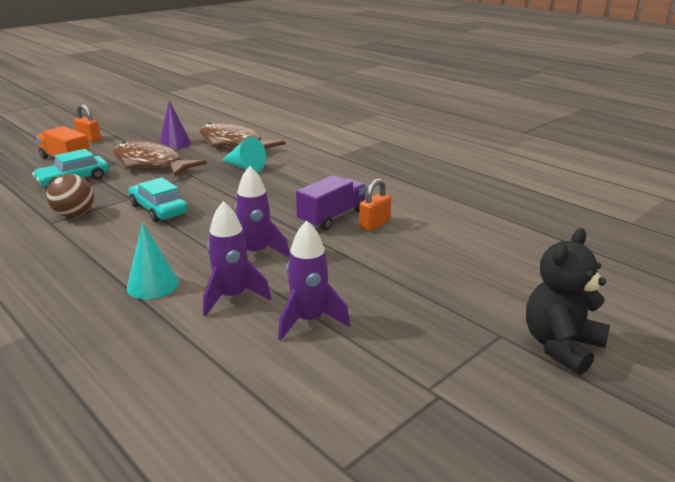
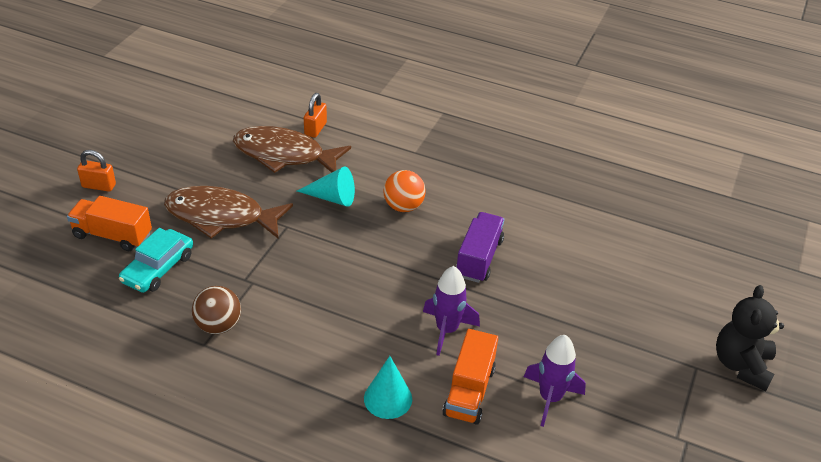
camera: 25 degrees left, 15 degrees up
turquoise car [128,177,188,222] -> none
purple cone [159,100,191,149] -> none
purple rocket [203,201,271,317] -> orange truck [442,329,498,425]
orange padlock [359,179,391,231] -> orange padlock moved to [304,93,327,138]
none -> orange ball [383,170,426,212]

